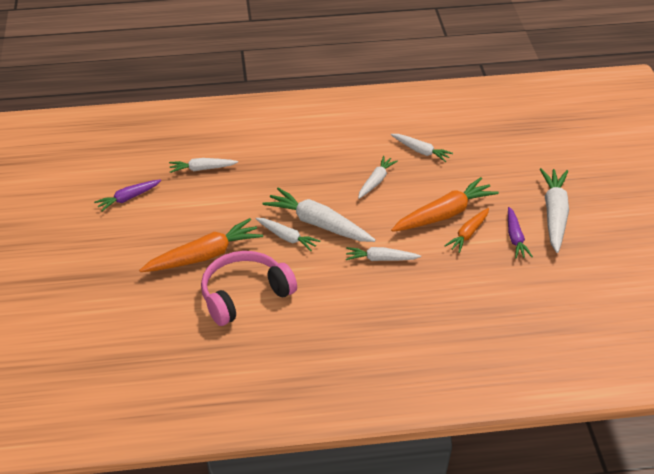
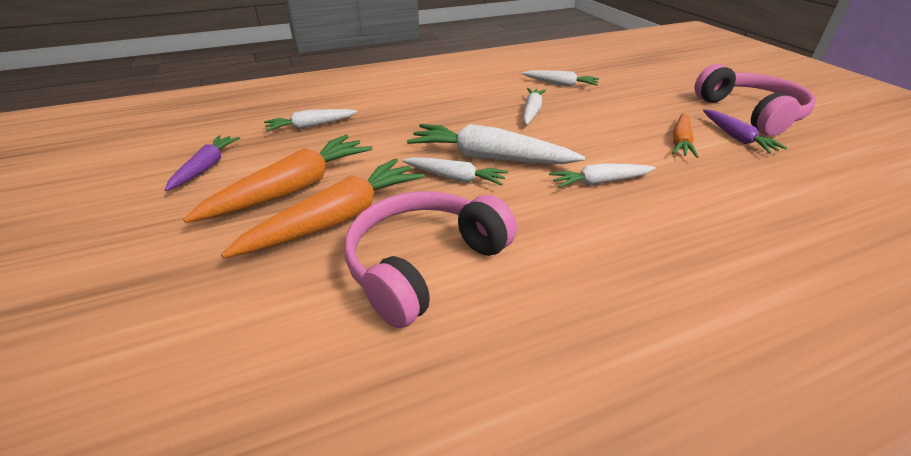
camera: 15 degrees left, 5 degrees down
purple carrot [94,179,161,211] -> purple carrot turned 150 degrees clockwise [165,135,240,191]
orange carrot [391,177,499,232] -> orange carrot moved to [183,135,373,223]
white carrot [540,168,569,253] -> pink headphones [694,64,816,136]

